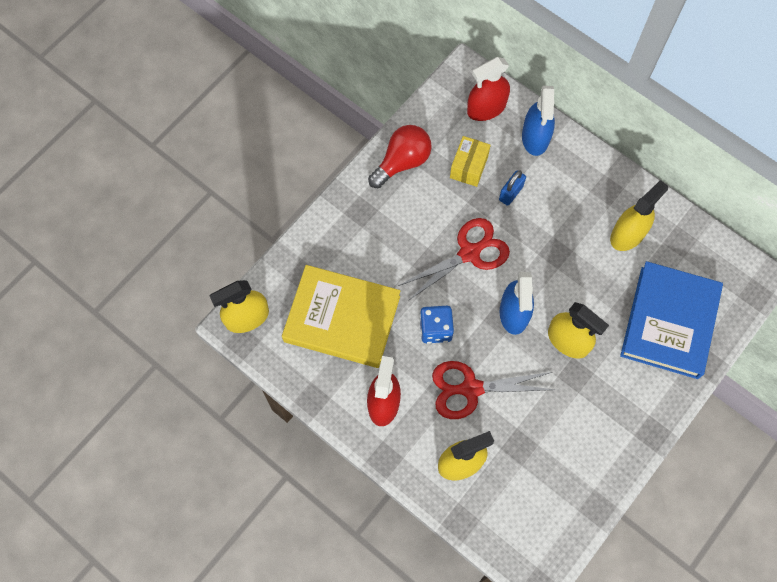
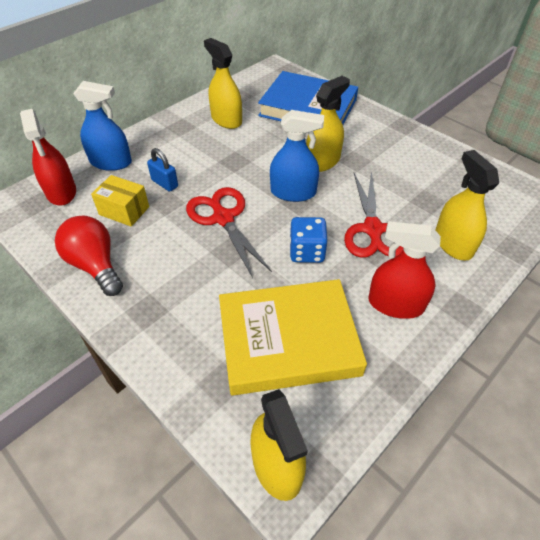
camera: 85 degrees left, 20 degrees down
yellow book [282,265,400,368] -> yellow book turned 60 degrees clockwise [219,279,367,396]

